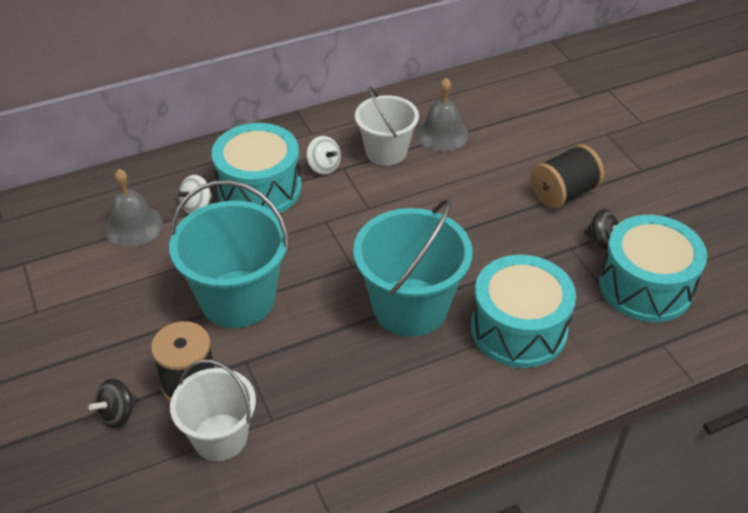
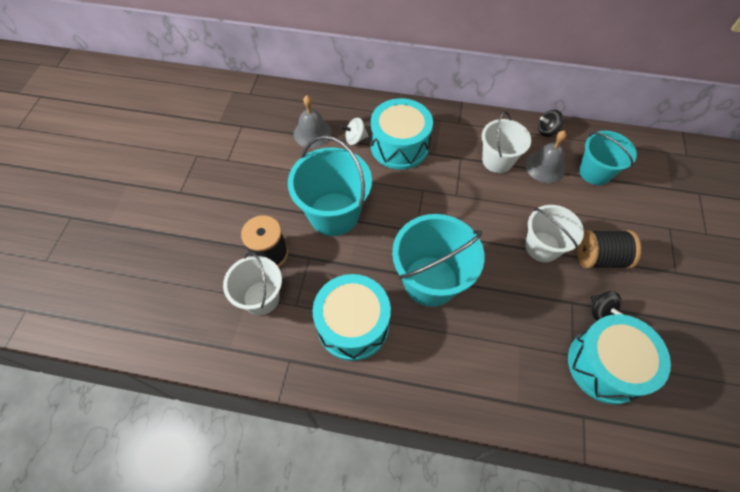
camera: 35 degrees right, 15 degrees up
black spinning top [88,379,138,428] -> black spinning top moved to [538,110,564,137]
white spinning top [306,136,341,175] -> none
turquoise drum [471,255,576,368] -> turquoise drum moved to [313,274,391,361]
none -> white bucket [525,205,584,262]
none -> turquoise bucket [579,131,637,185]

